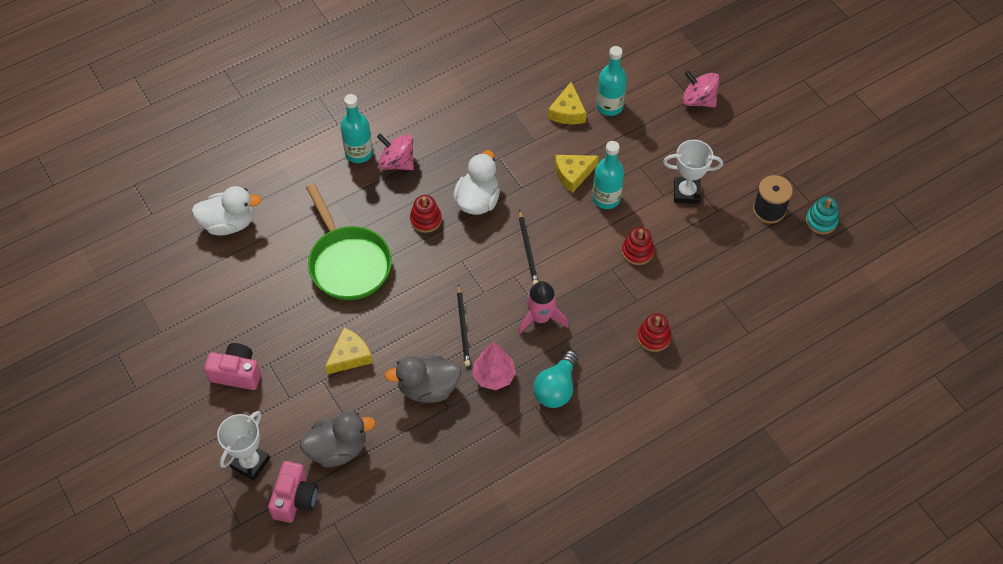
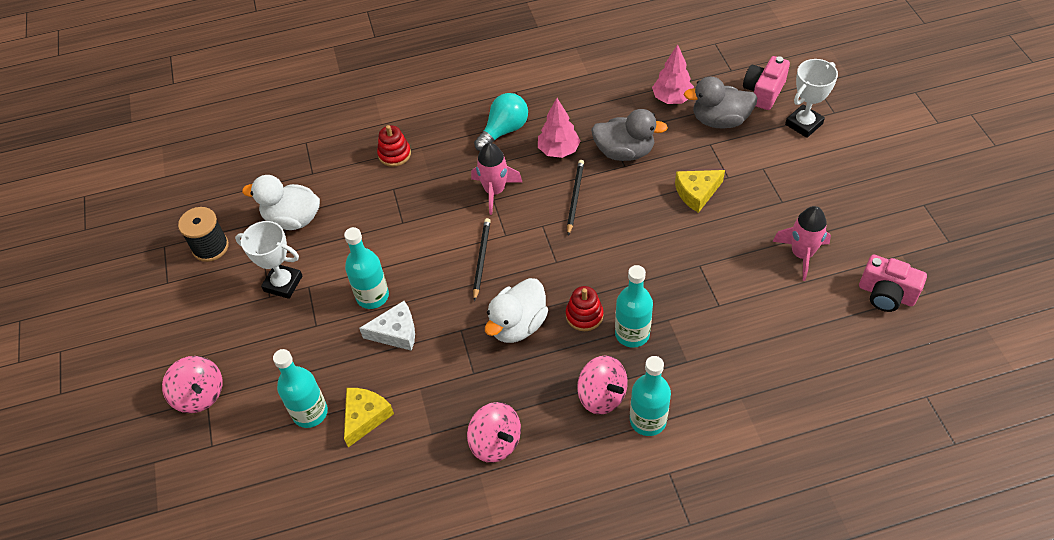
camera: 160 degrees left, 5 degrees down
white duck [192,186,262,236] -> white duck moved to [242,175,320,230]
pink camera [204,343,261,390] -> pink camera moved to [859,255,927,312]
green pan [306,184,392,300] -> none
yellow cheese [555,155,599,193] -> white cheese [359,301,415,351]
red stacking toy [622,227,654,265] -> none
turquoise stacking toy [806,197,839,234] -> none
none -> pink spinning top [467,402,521,463]
none -> turquoise bottle [615,265,653,348]
none -> pink tree [652,44,694,104]
none -> pink rocket [773,206,831,281]

